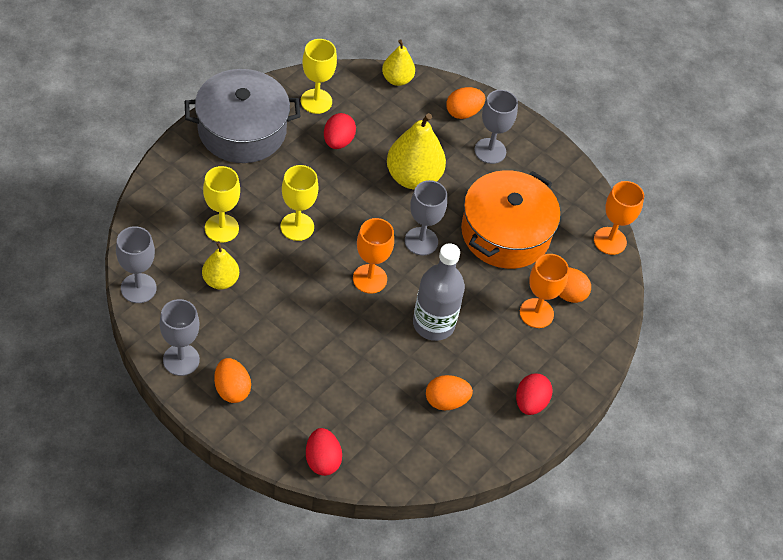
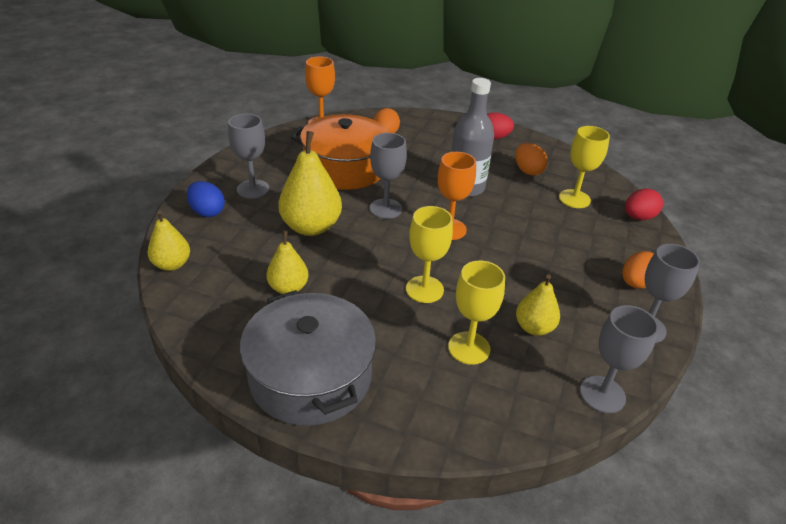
camera: 105 degrees left, 15 degrees down
yellow goblet [301,39,337,114] -> yellow goblet moved to [559,126,610,208]
red egg [324,113,356,149] -> yellow pear [266,231,309,294]
orange egg [446,87,485,119] -> blue egg [187,181,225,217]
orange goblet [520,254,569,328] -> none

